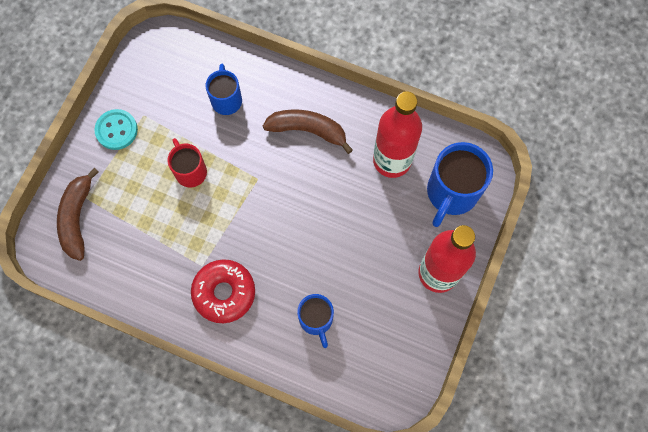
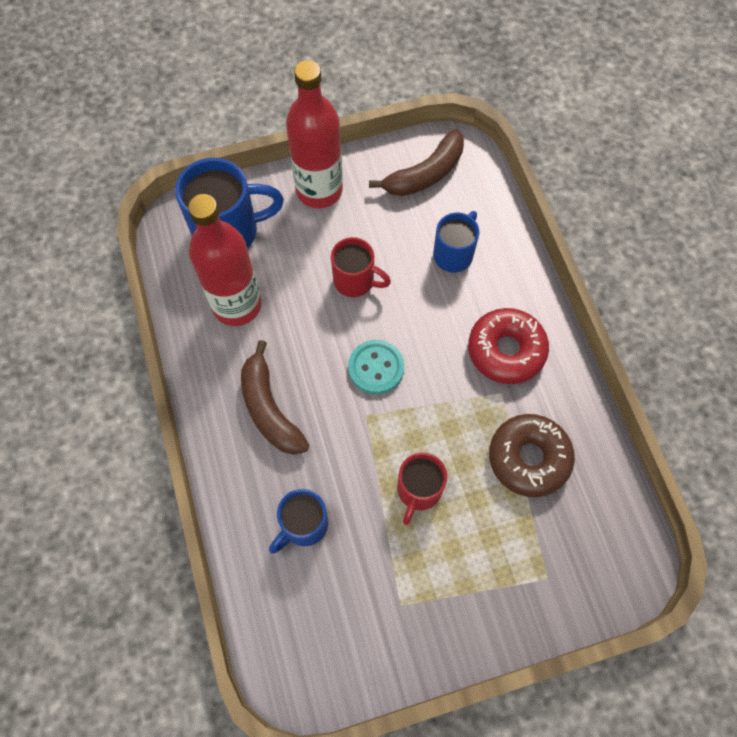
camera: 130 degrees left, 5 degrees down
brown banana [57,168,99,261] -> brown banana moved to [369,129,464,196]
turquoise button [95,109,138,150] -> turquoise button moved to [348,340,404,394]
none -> red mug [331,237,391,297]
none -> brown donut [489,414,575,497]

